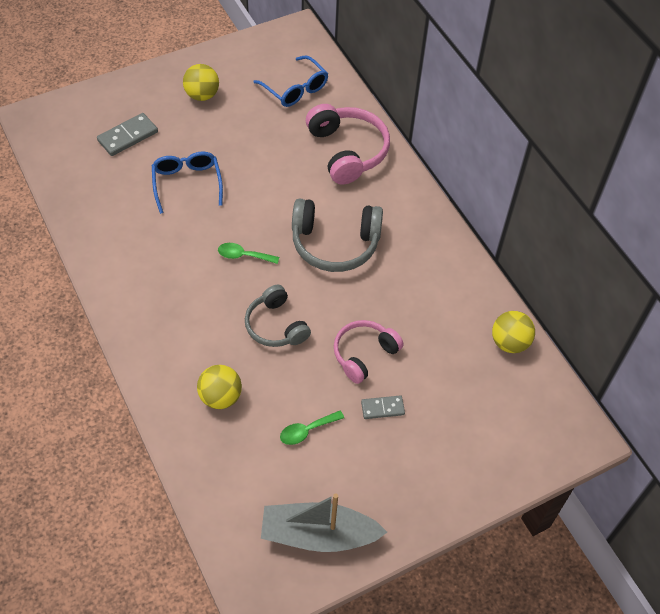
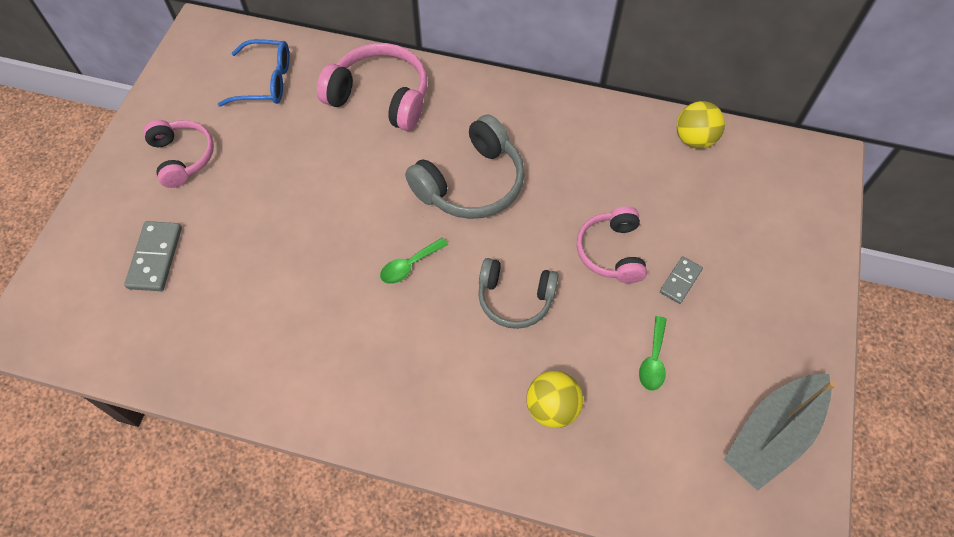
camera: 45 degrees left, 5 degrees up
blue glasses [152,152,223,214] -> none
yellow ball [183,64,219,101] -> pink headphones [143,120,214,188]

